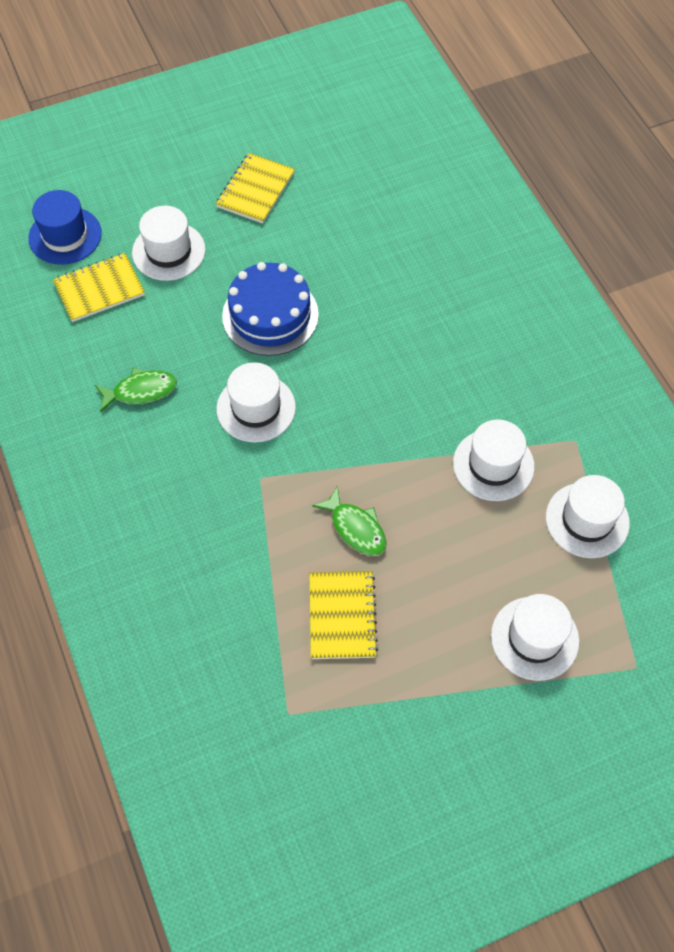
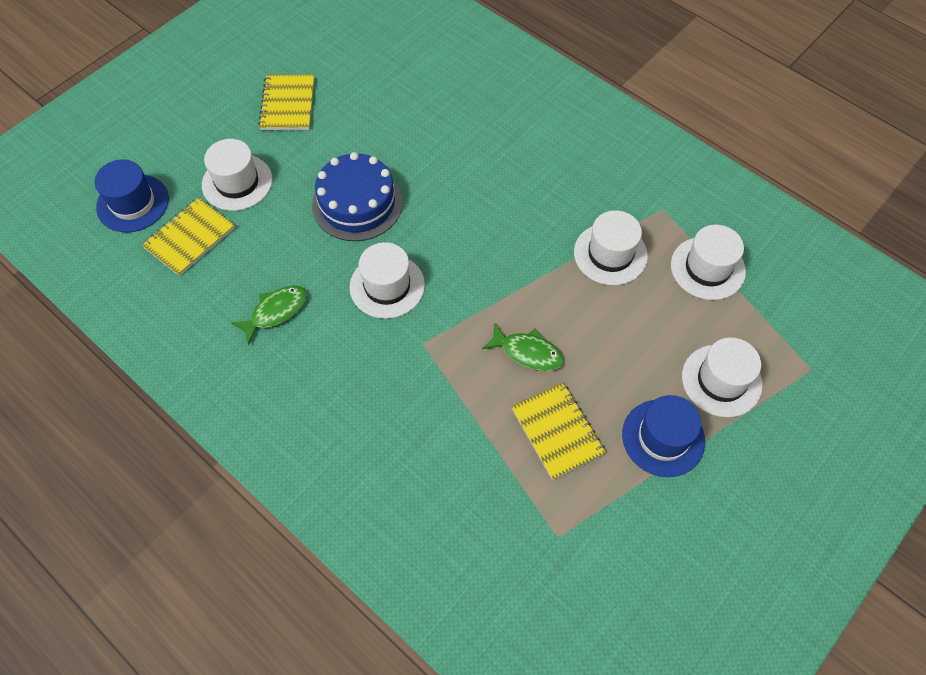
camera: 25 degrees left, 0 degrees up
none -> blue hat [622,395,705,477]

